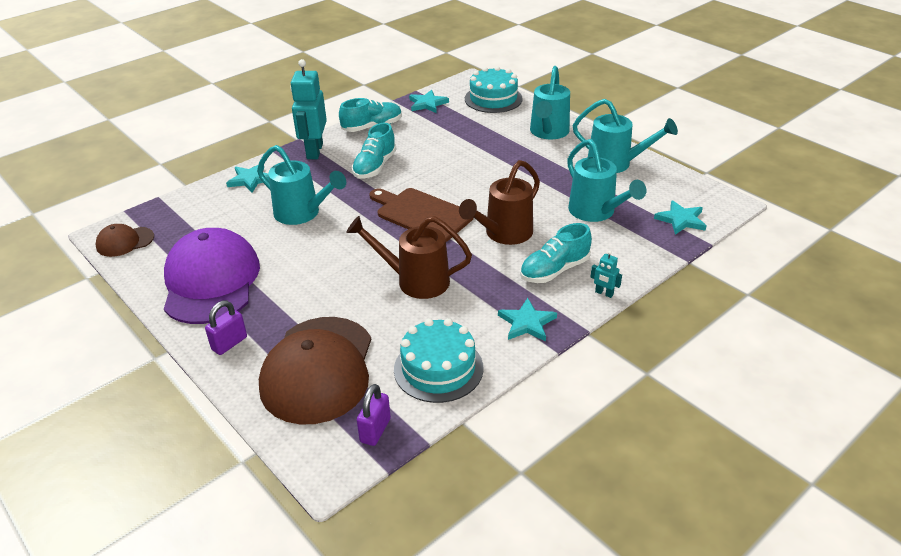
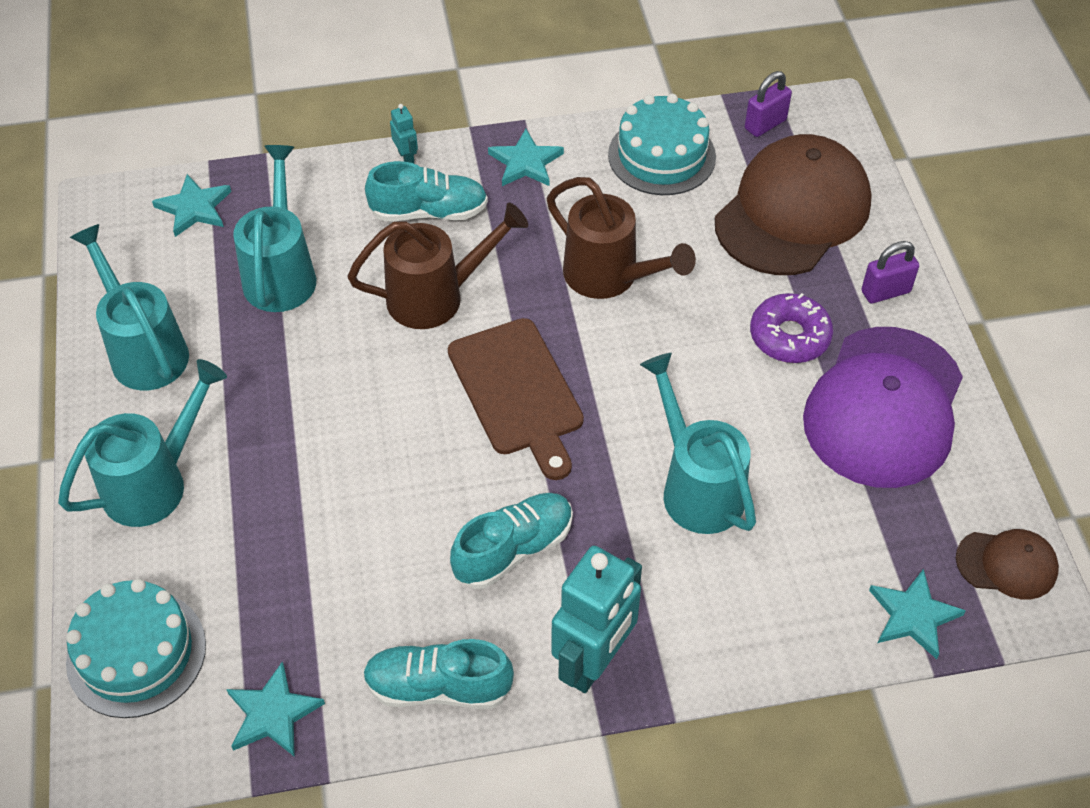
camera: 150 degrees left, 15 degrees up
turquoise star [226,164,269,193] -> turquoise star moved to [869,569,966,659]
none -> purple donut [750,293,833,363]

